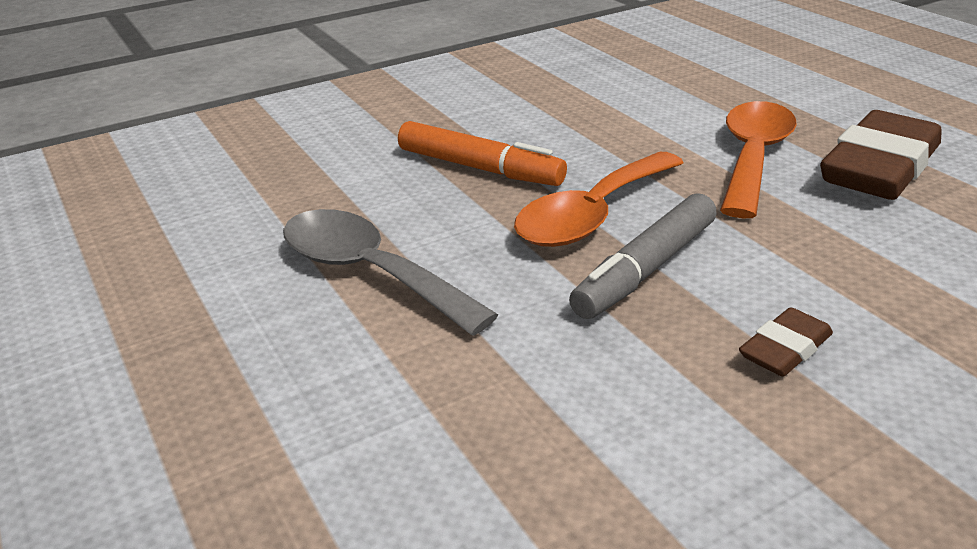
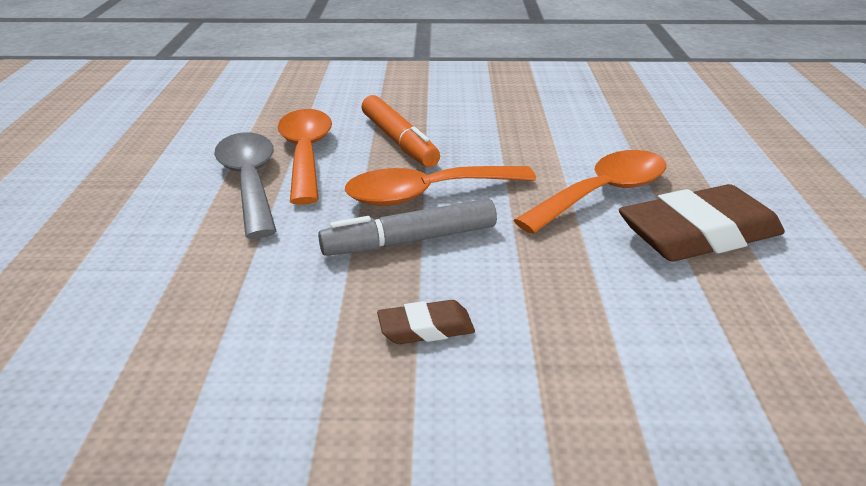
camera: 30 degrees right, 0 degrees up
none -> orange spoon [277,109,332,205]

